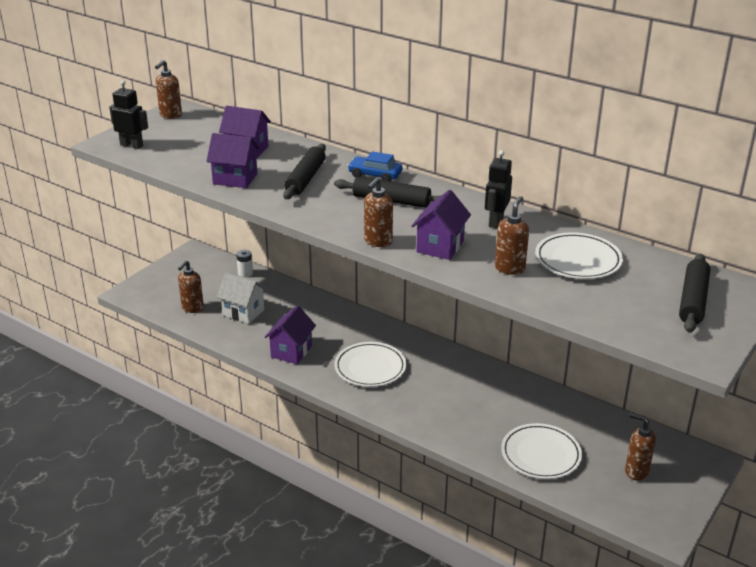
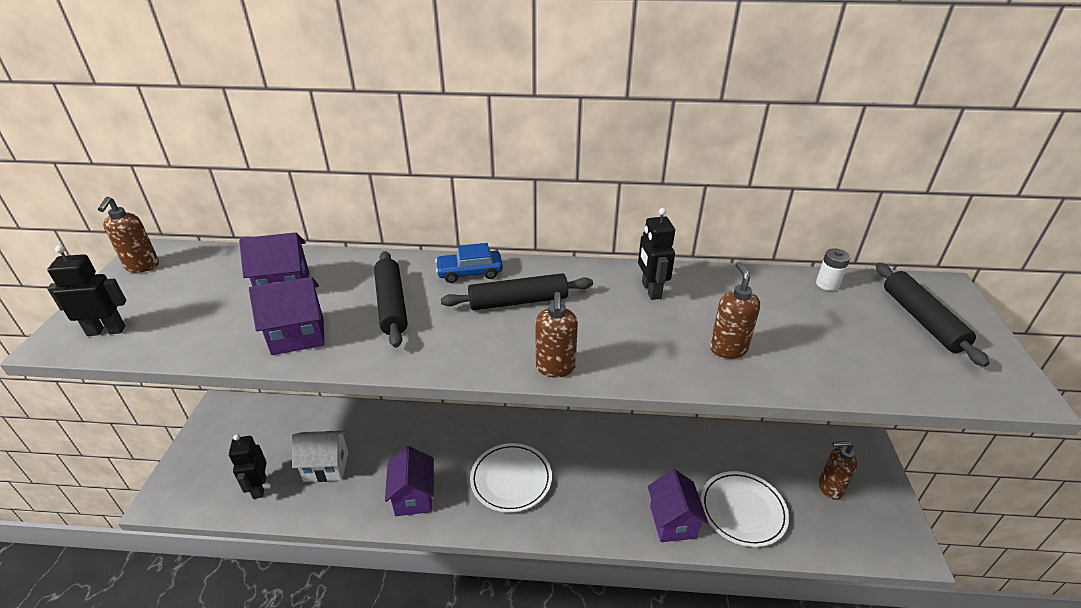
camera: 30 degrees left, 5 degrees up
brown soap dispenser [178,260,204,313] -> black robot [229,434,267,499]
white battery [236,250,253,277] -> white battery moved to [816,248,850,291]
purple house [411,190,471,260] -> purple house moved to [648,469,708,542]
white plate [535,232,623,279] -> none

